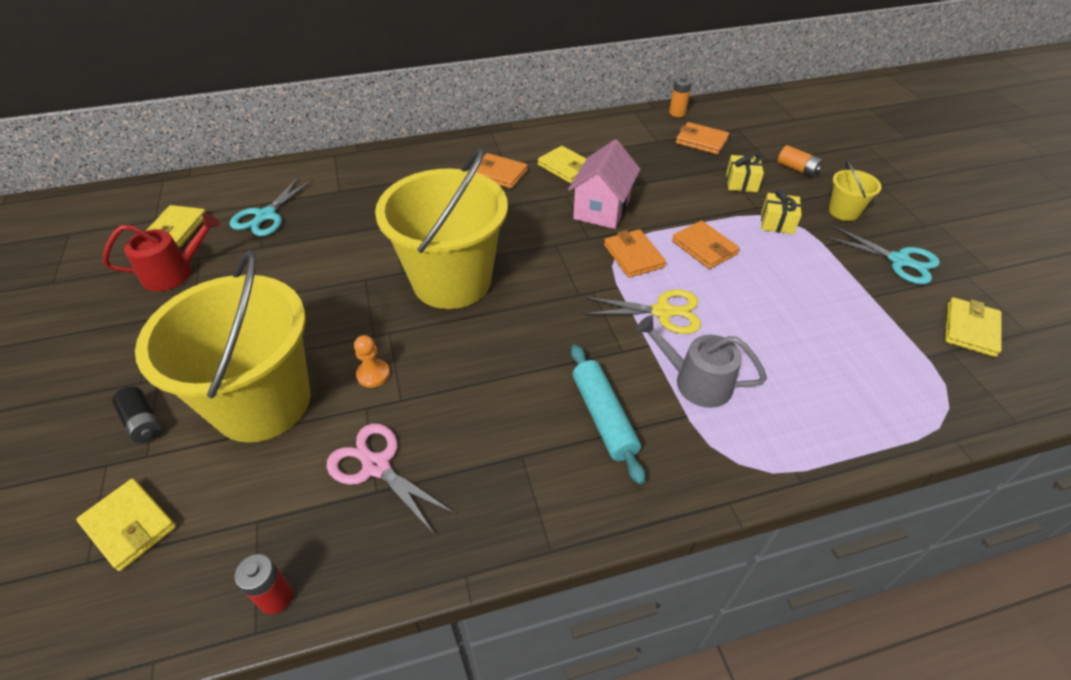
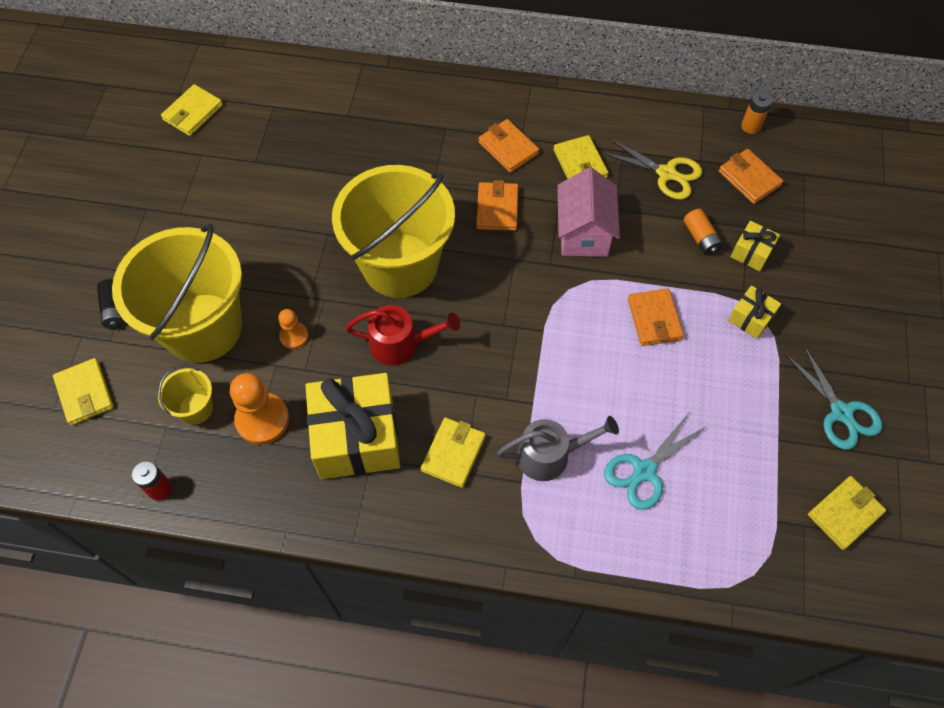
camera: 25 degrees right, 15 degrees up
red watering can [103,213,220,291] -> red watering can moved to [345,305,460,366]
turquoise scissors [230,176,314,236] -> turquoise scissors moved to [604,413,707,510]
pink scissors [327,424,455,534] -> orange pawn [230,373,289,445]
pink house [568,139,641,229] -> pink house turned 45 degrees counterclockwise [558,167,620,257]
turquoise rolling pin [571,344,646,485] -> yellow wallet [421,417,486,488]
yellow scissors [583,289,701,334] -> yellow scissors moved to [601,138,702,200]
orange wallet [604,229,666,278] -> orange wallet moved to [476,180,518,231]
grey watering can [636,316,767,408] -> grey watering can turned 120 degrees clockwise [497,416,619,481]
orange battery [778,145,823,177] -> orange battery moved to [684,209,723,255]
yellow bucket [829,161,882,221] -> yellow bucket moved to [158,365,213,425]
none -> yellow gift [305,373,400,479]

